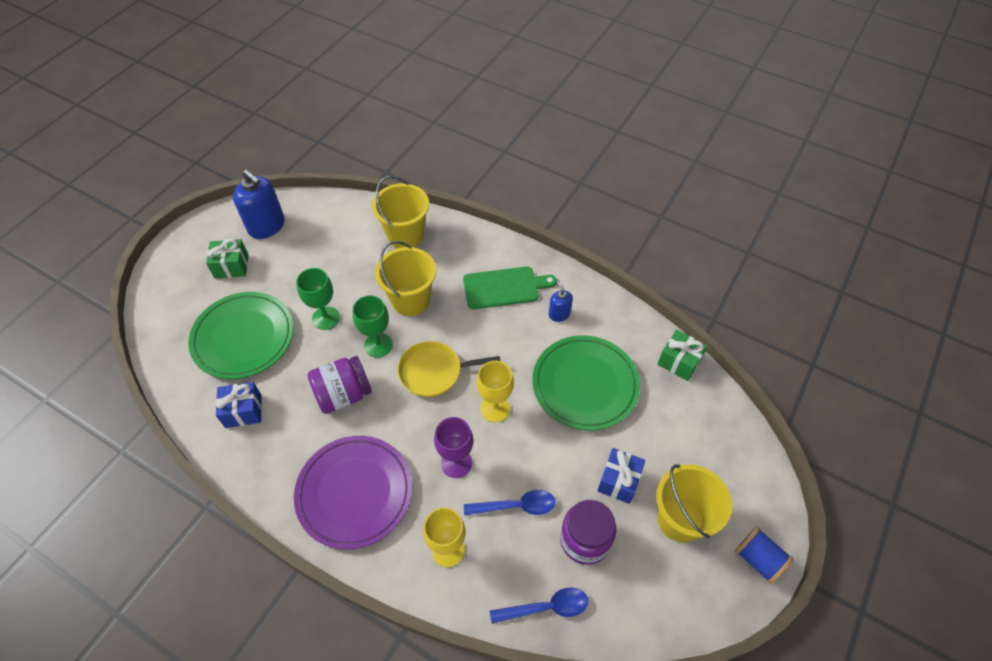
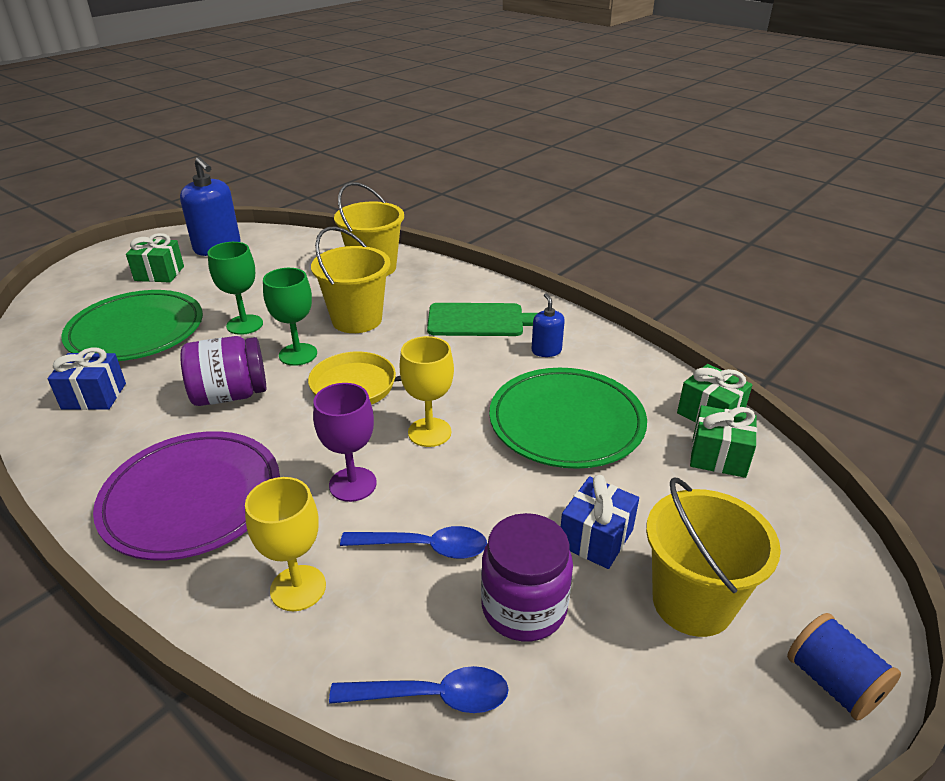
camera: 10 degrees right, 20 degrees down
none -> green gift [690,405,757,478]

